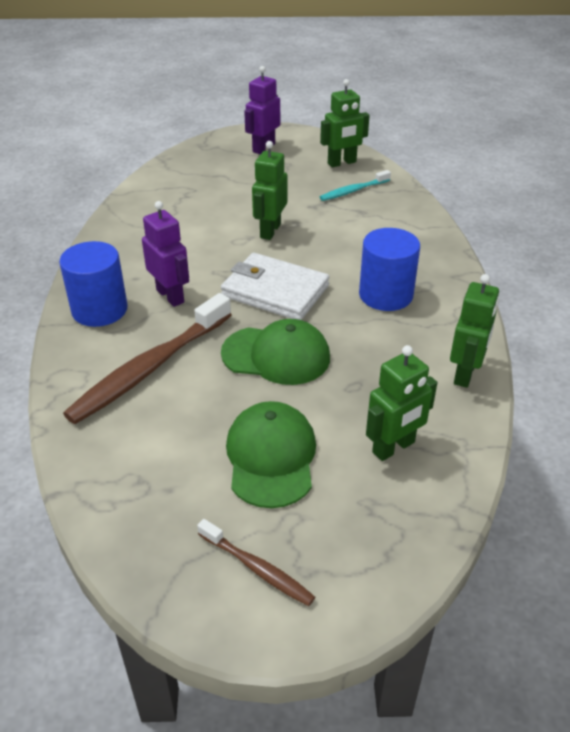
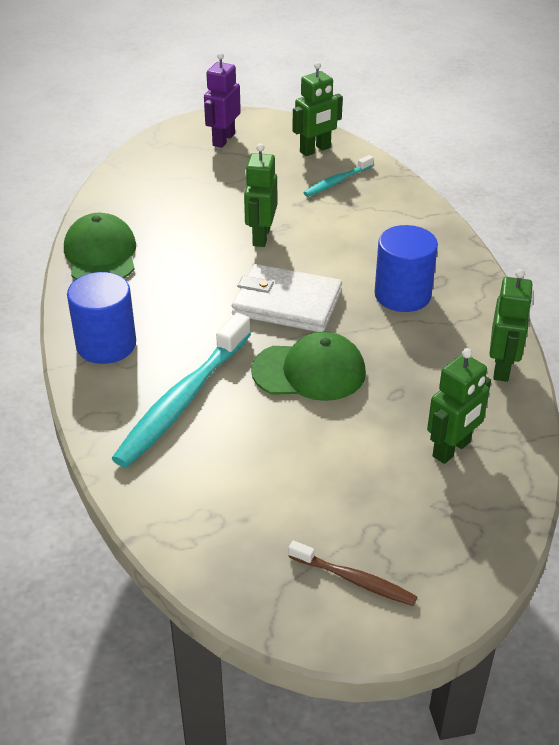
camera: 10 degrees left, 0 degrees up
brown toothbrush [63,293,231,424] -> turquoise toothbrush [111,313,251,468]
purple robot [142,201,189,307] -> none
green cap [226,401,316,508] -> green cap moved to [64,213,136,279]

